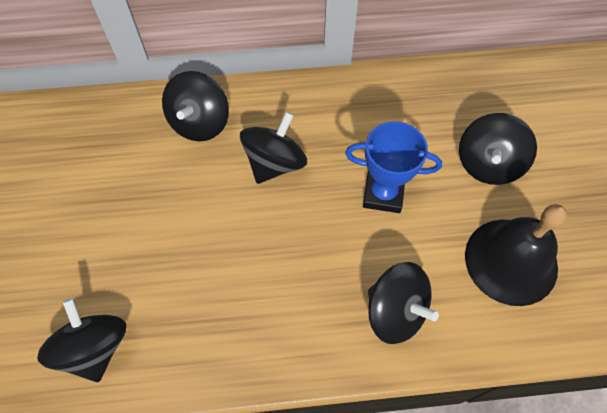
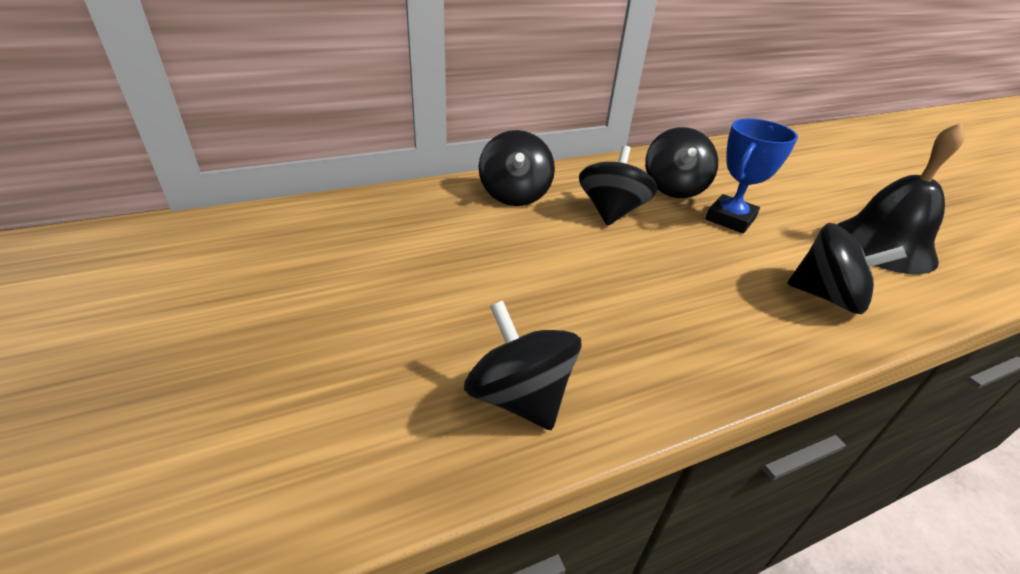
camera: 20 degrees left, 25 degrees down
blue trophy [345,121,442,213] -> blue trophy turned 45 degrees counterclockwise [705,119,798,233]
black spinning top [459,113,537,185] -> black spinning top moved to [645,127,718,198]

